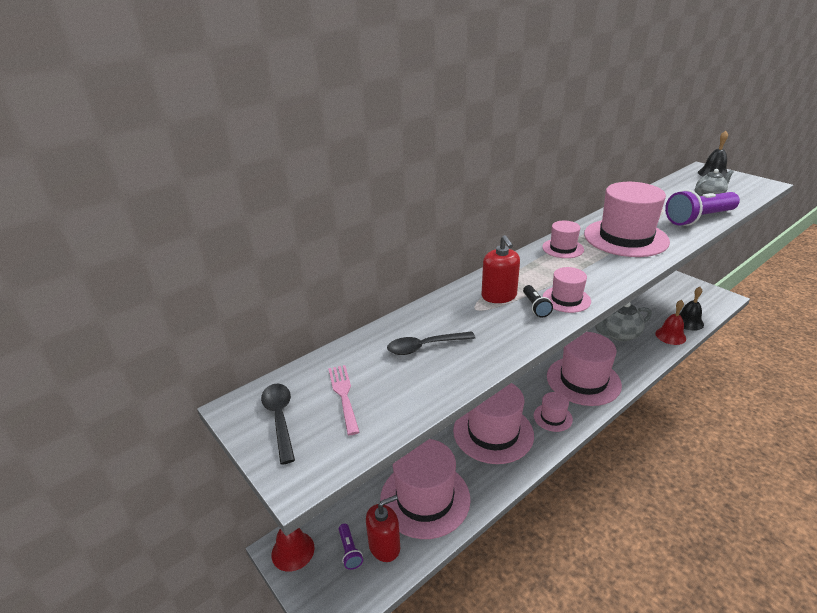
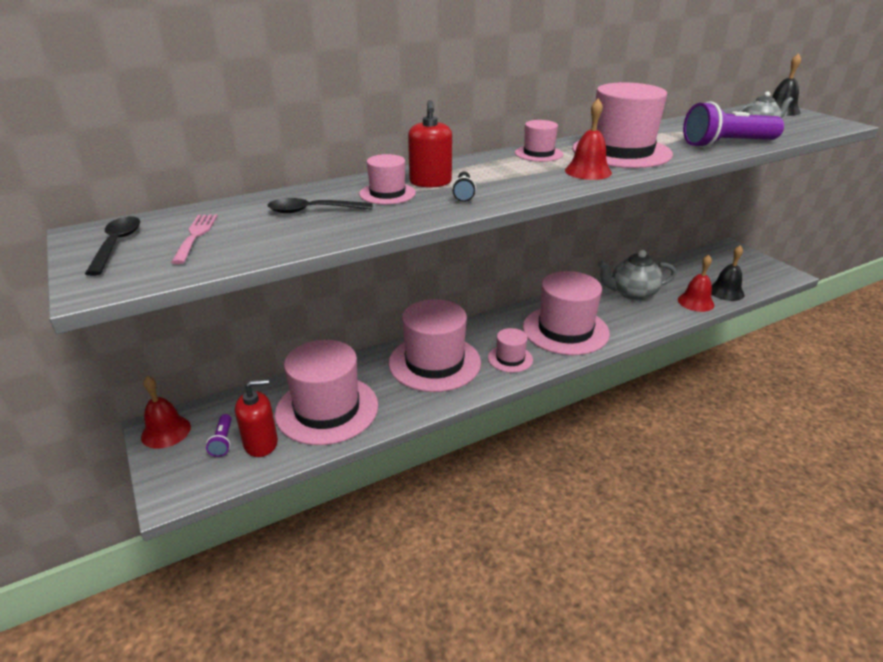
camera: 10 degrees right, 0 degrees up
pink hat [543,267,591,313] -> pink hat moved to [359,154,416,205]
none -> red bell [565,99,612,180]

